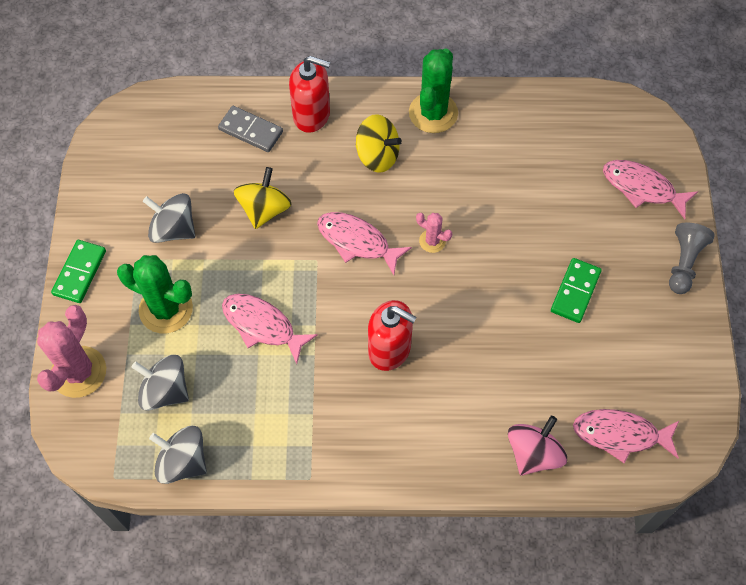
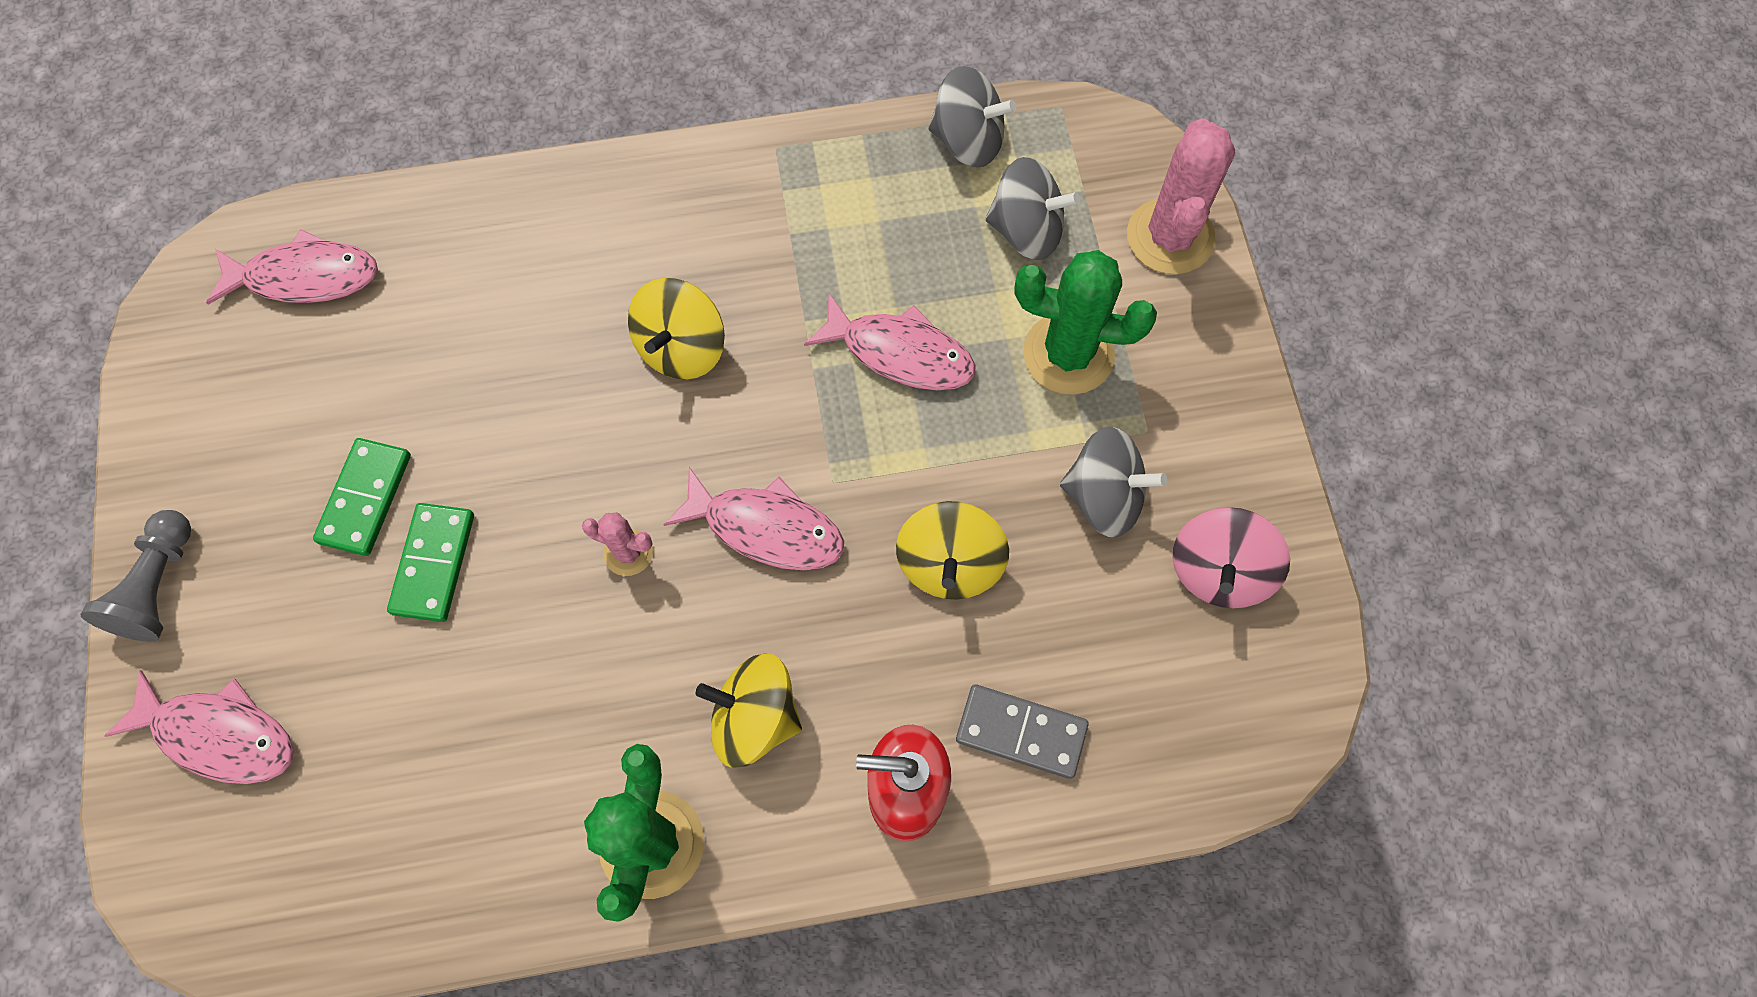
camera: 170 degrees right, 5 degrees up
green domino [51,240,106,303] -> green domino moved to [387,503,474,622]
red soap dispenser [368,300,417,371] -> yellow spinning top [628,278,725,380]
pink spinning top [508,416,567,475] -> pink spinning top moved to [1173,507,1290,608]

